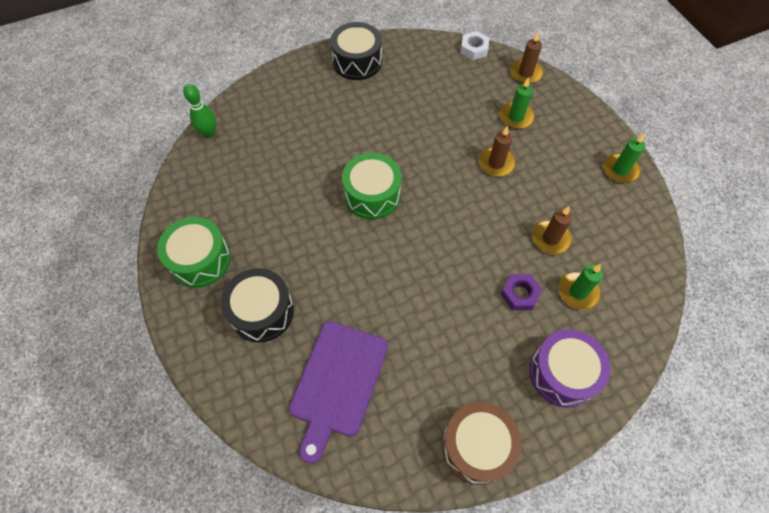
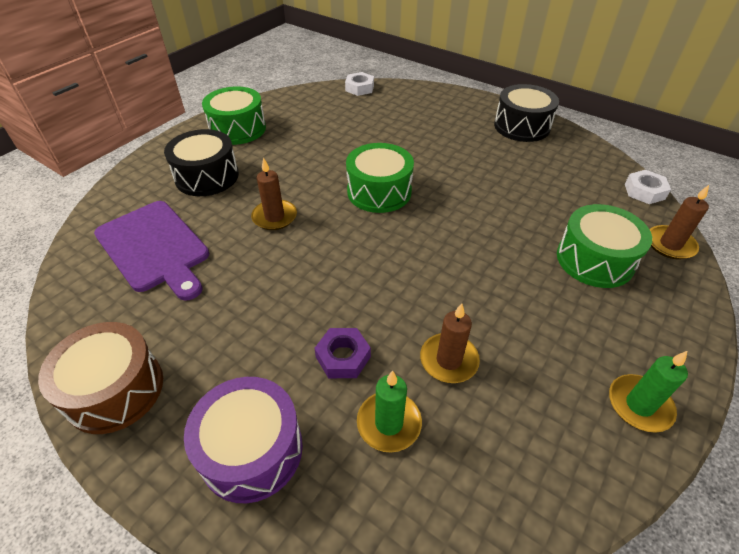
camera: 60 degrees right, 15 degrees down
green bowling pin [183,84,216,138] -> white nut [345,72,374,96]
purple cutting board [289,321,388,464] -> purple cutting board turned 120 degrees counterclockwise [94,201,209,301]
brown candle [479,126,515,177] -> brown candle moved to [251,157,297,230]
green candle [499,77,534,129] -> green drum [557,204,652,288]

